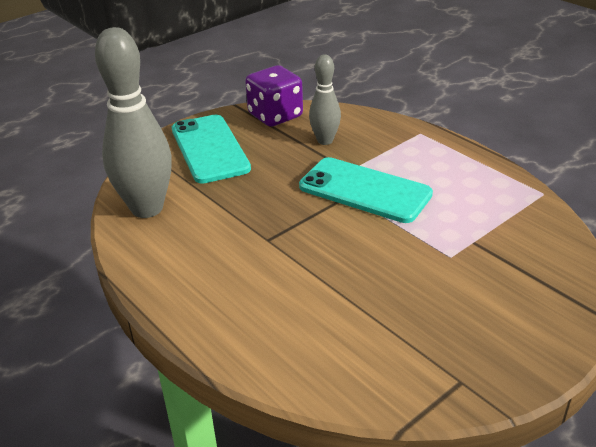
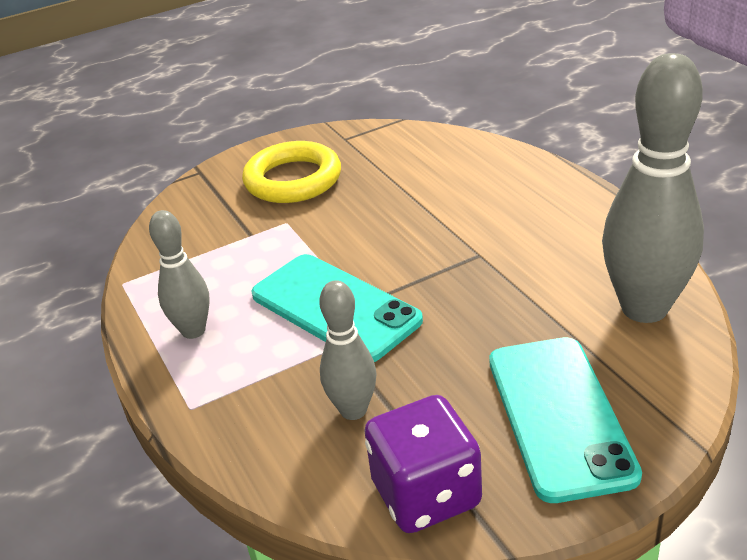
camera: 165 degrees left, 0 degrees up
none -> grey bowling pin [149,210,210,339]
none -> yellow ring [242,141,341,203]

